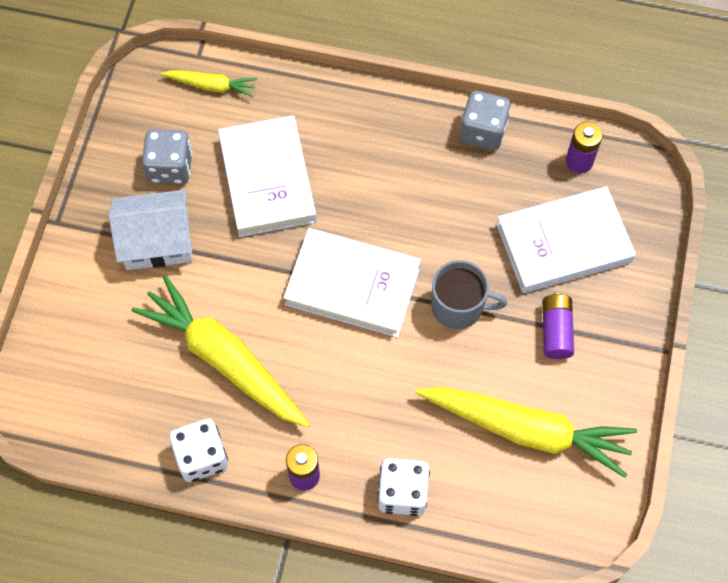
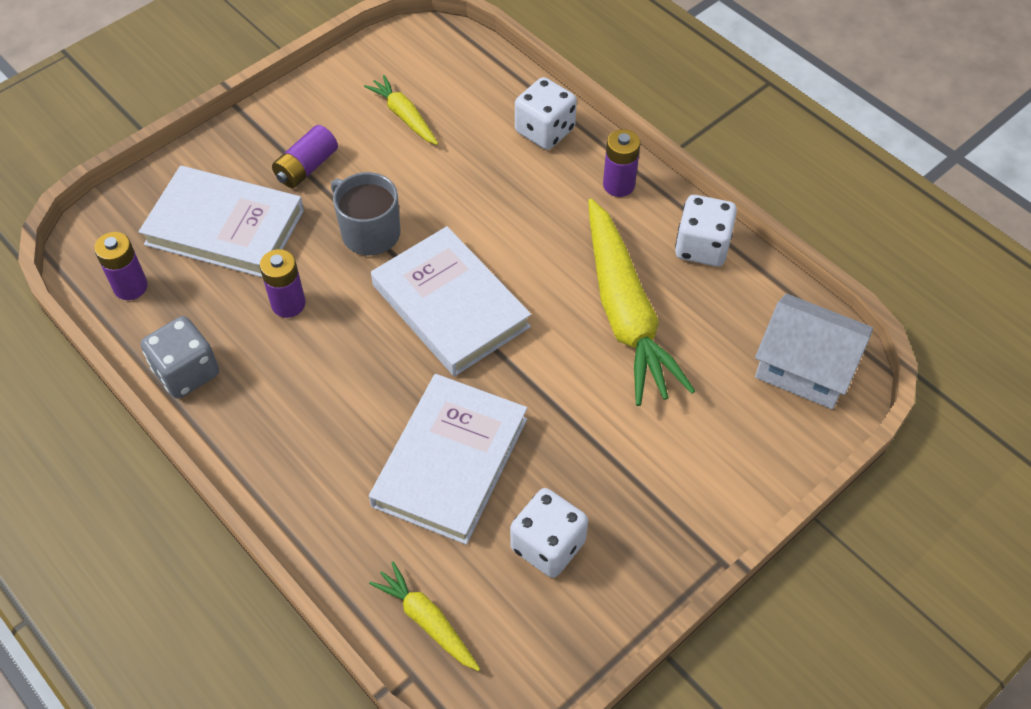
camera: 145 degrees left, 10 degrees down
white house [109,190,193,270] -> white house moved to [755,294,873,409]
grey dice [142,129,192,184] -> white dice [510,488,588,578]
yellow carrot [415,387,637,478] -> yellow carrot [364,75,438,145], size x0.49
none -> purple battery [259,249,306,318]

